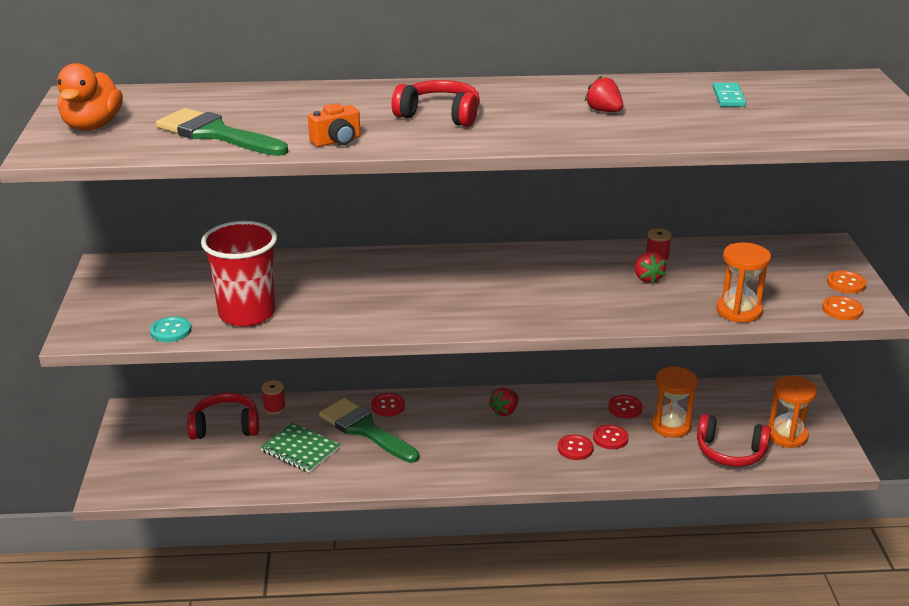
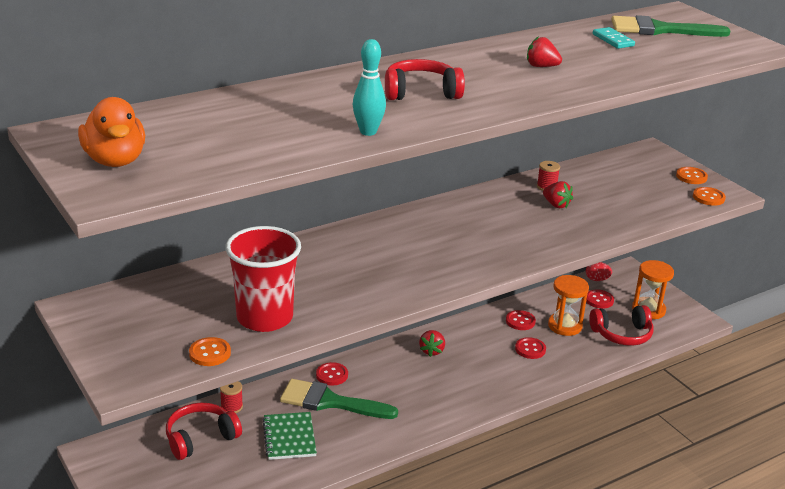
camera: 30 degrees left, 0 degrees up
turquoise button [150,316,191,342] -> orange button [189,337,231,366]
green brush [156,108,288,156] -> green brush moved to [611,15,730,37]
green notebook [261,423,340,473] -> green notebook turned 75 degrees clockwise [263,412,317,460]
orange camera [308,103,360,147] -> turquoise bowling pin [353,39,386,136]
red button [558,434,593,460] -> red button moved to [586,289,614,309]
orange hourglass [716,243,771,323] -> none
none -> red egg [586,262,612,281]

